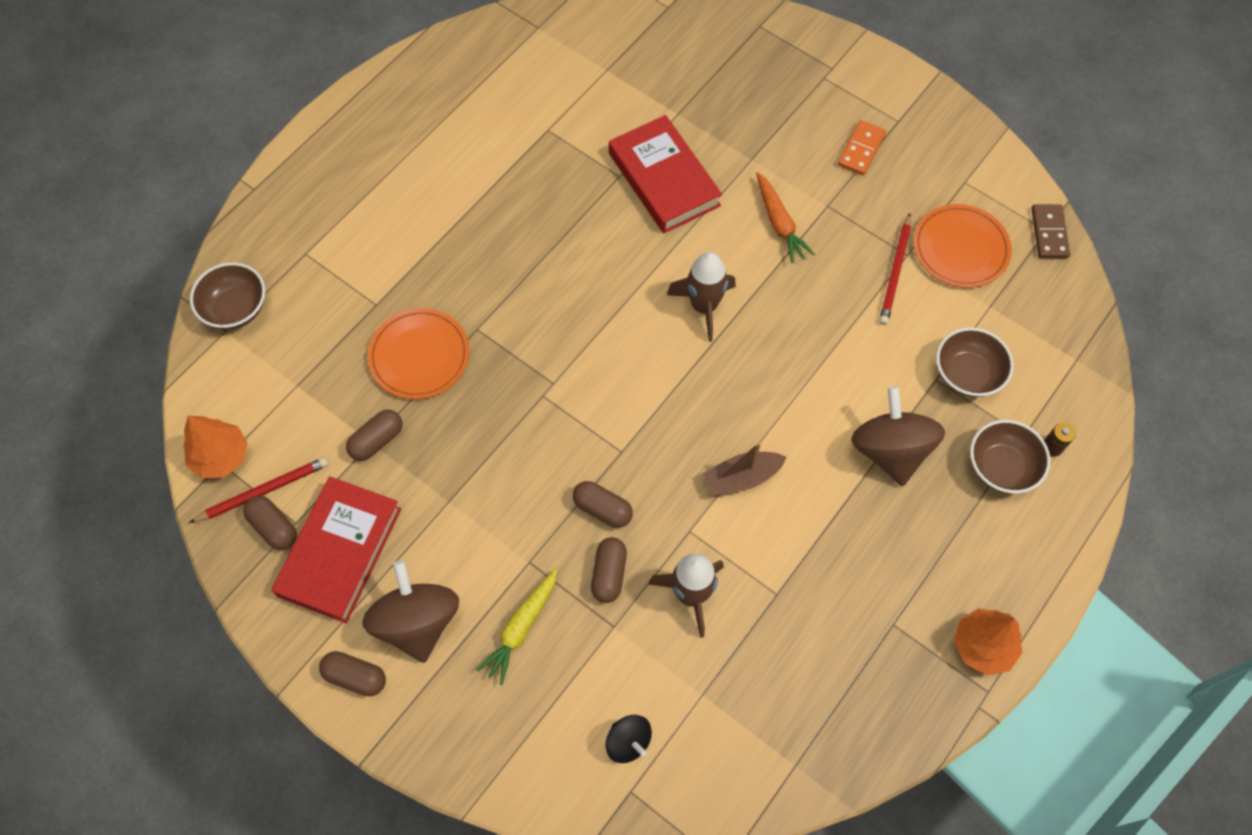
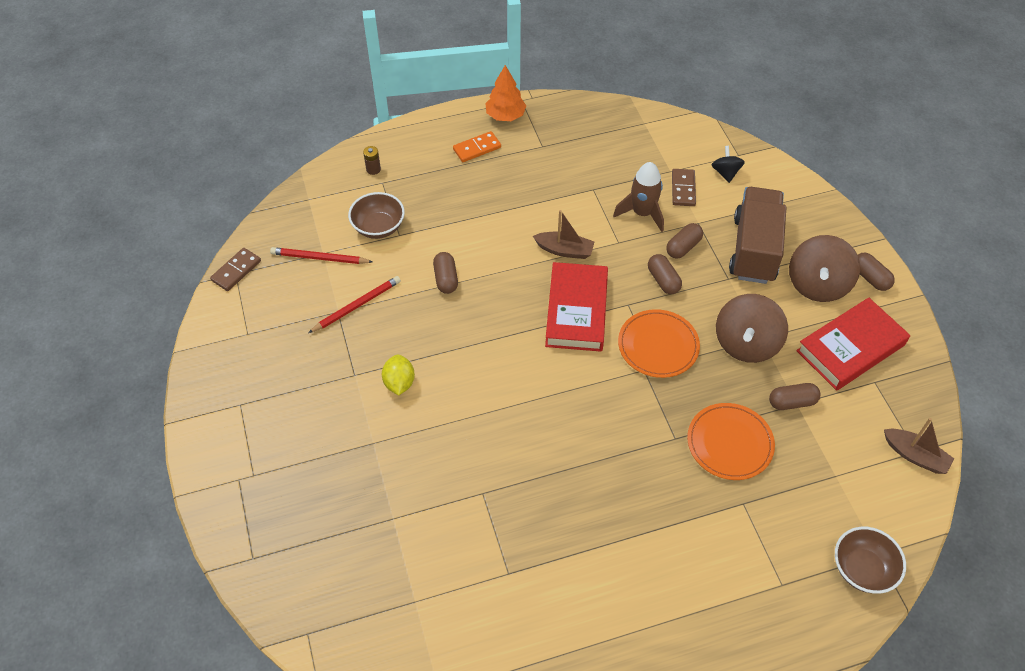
camera: 145 degrees left, 10 degrees down
orange tree [183,416,248,479] -> brown boat [884,418,954,474]
red pencil [189,457,329,523] -> red pencil moved to [270,247,373,264]
brown capsule [243,496,297,550] -> brown capsule moved to [433,252,458,294]
yellow carrot [476,568,558,685] -> brown truck [729,187,786,284]
red book [609,115,722,233] -> red book moved to [545,262,608,352]
brown rocket [667,252,736,342] -> none
orange carrot [756,172,815,263] -> yellow lemon [382,354,415,396]
orange domino [838,120,886,175] -> orange domino moved to [453,131,501,162]
brown spinning top [851,386,945,486] -> brown spinning top moved to [716,294,788,363]
orange plate [914,204,1012,288] -> orange plate moved to [618,309,700,378]
brown bowl [970,420,1050,494] -> none
none -> brown domino [672,169,696,206]

